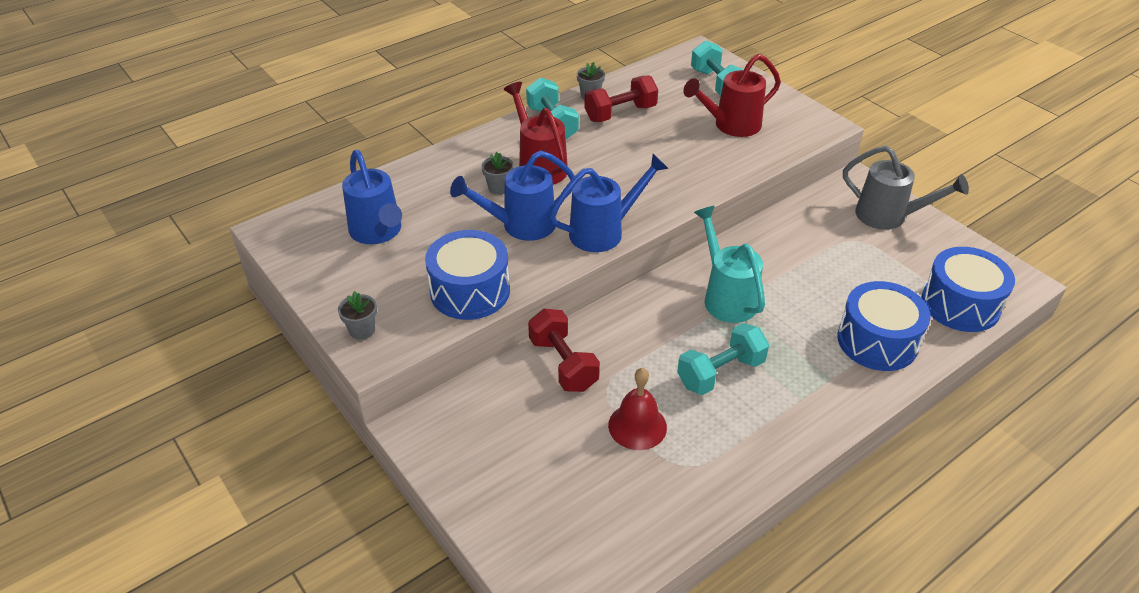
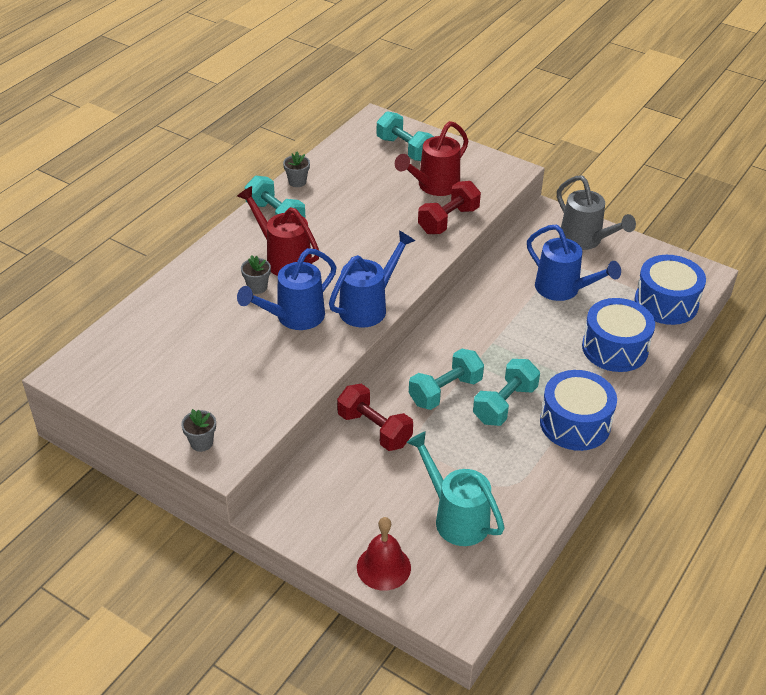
camera: 20 degrees left, 0 degrees up
blue watering can [342,150,402,244] -> blue watering can moved to [527,225,621,301]
blue drum [425,230,510,320] -> blue drum moved to [540,370,617,451]
red dumbbell [585,75,658,122] -> red dumbbell moved to [418,181,481,234]
red bell [608,368,667,450] -> red bell moved to [357,517,411,591]
turquoise watering can [694,206,765,323] -> turquoise watering can moved to [406,431,505,546]
grey watering can [843,146,969,230] -> grey watering can turned 45 degrees clockwise [557,175,636,250]
none -> turquoise dumbbell [409,349,484,410]

